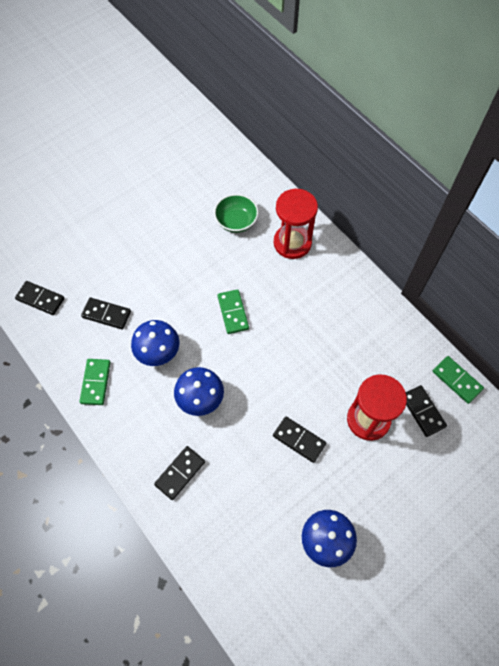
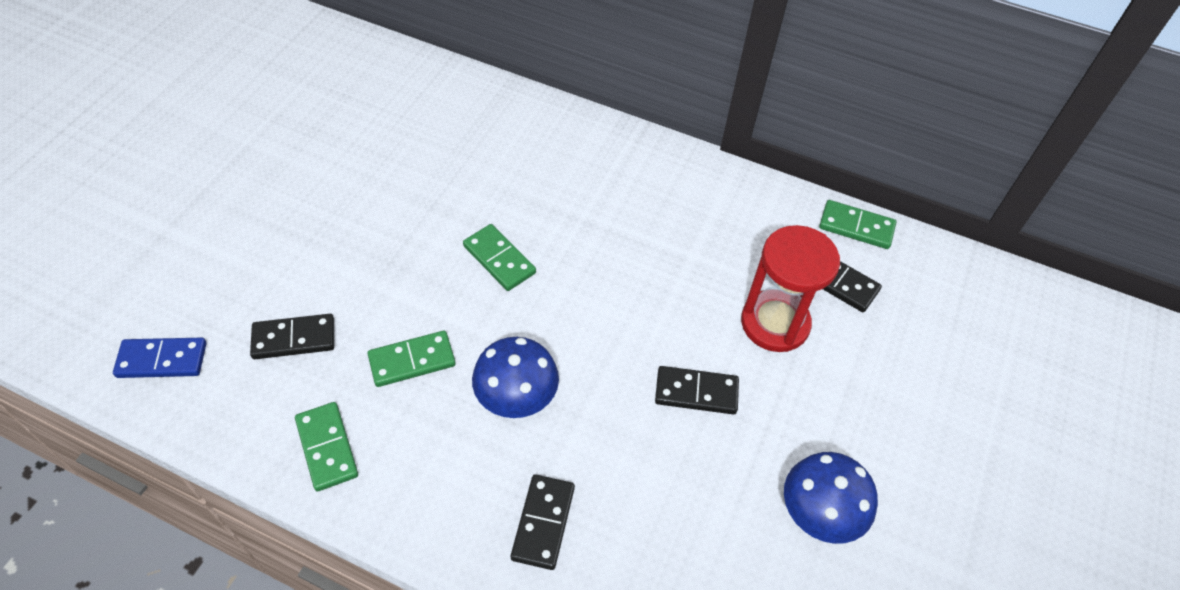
camera: 30 degrees left, 10 degrees down
black domino [15,281,65,315] -> blue domino [113,338,206,378]
blue mushroom [131,320,179,366] -> green domino [368,331,456,387]
green bowl [214,194,259,233] -> none
red hourglass [274,189,318,259] -> none

